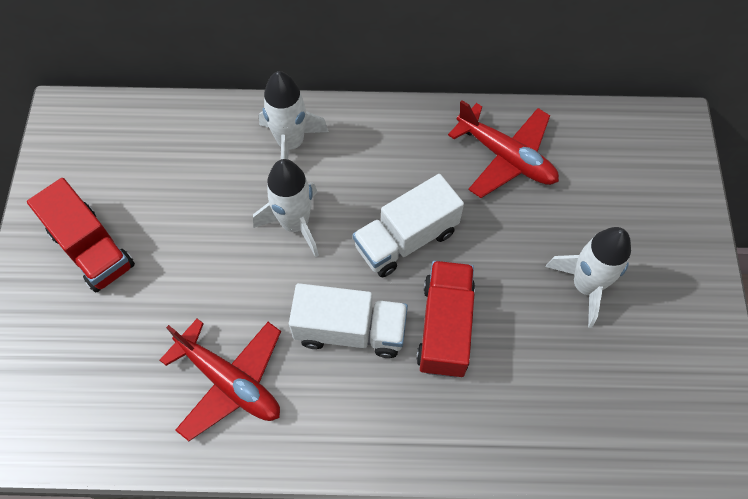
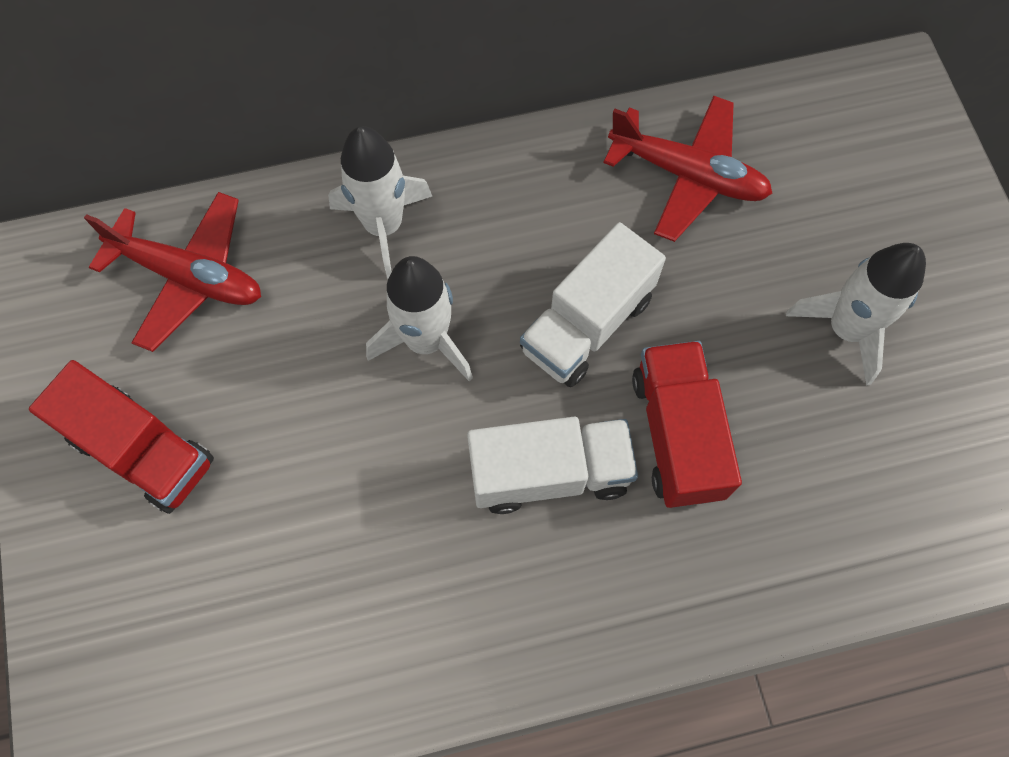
camera: 15 degrees left, 5 degrees up
red plane [160,319,281,441] -> red plane moved to [84,192,261,352]

